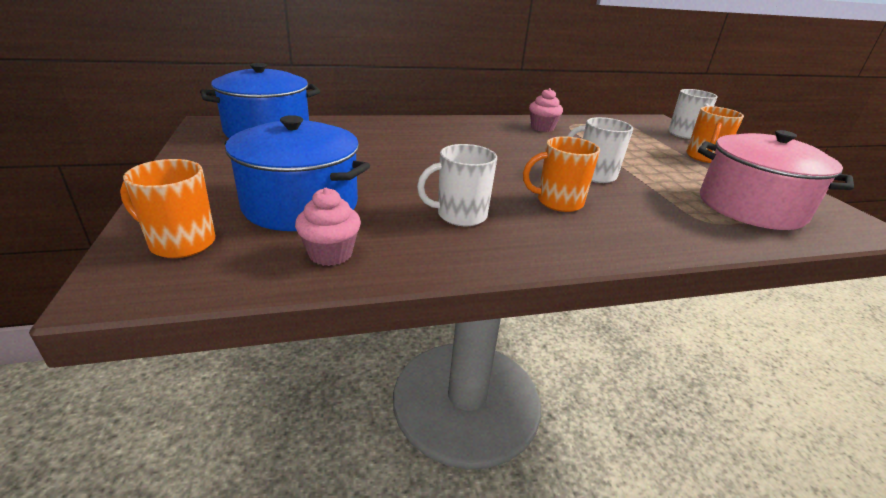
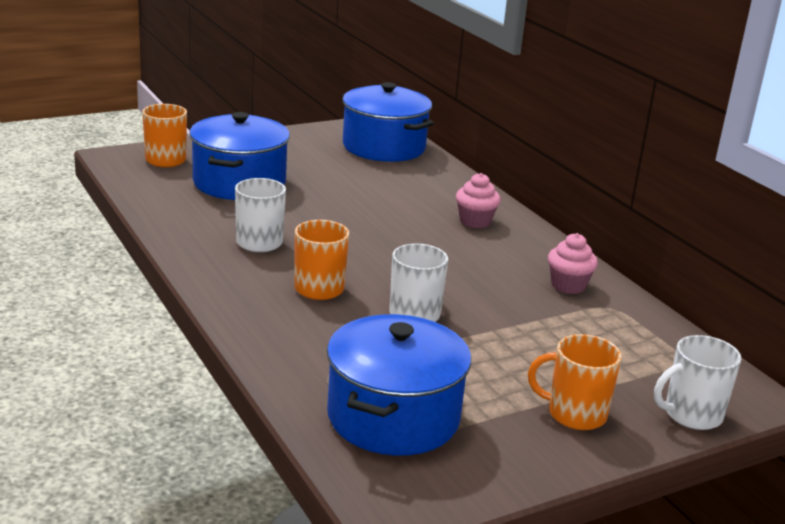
camera: 75 degrees right, 5 degrees down
pink cupcake [295,188,361,266] -> pink cupcake moved to [456,173,501,228]
pink pot [698,130,854,230] -> blue pot [327,314,471,456]

